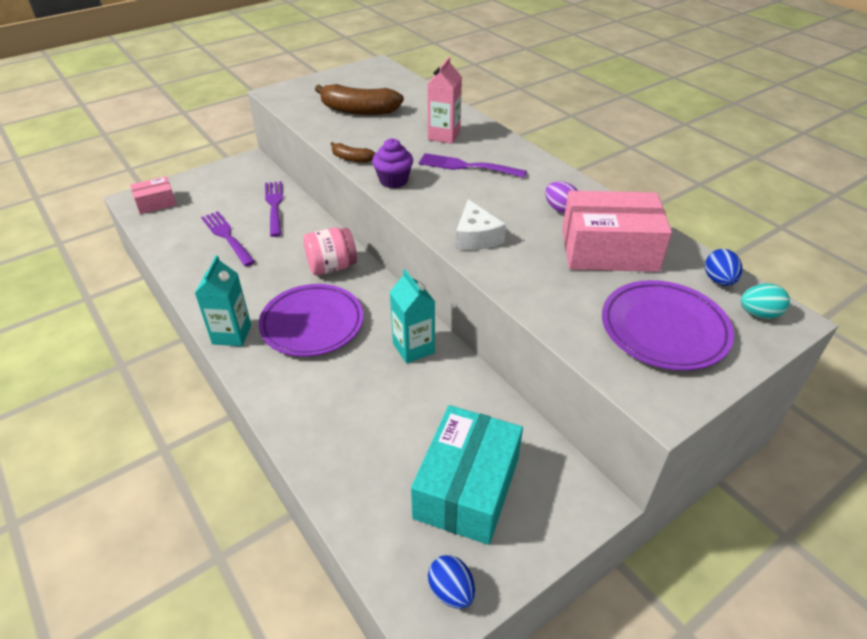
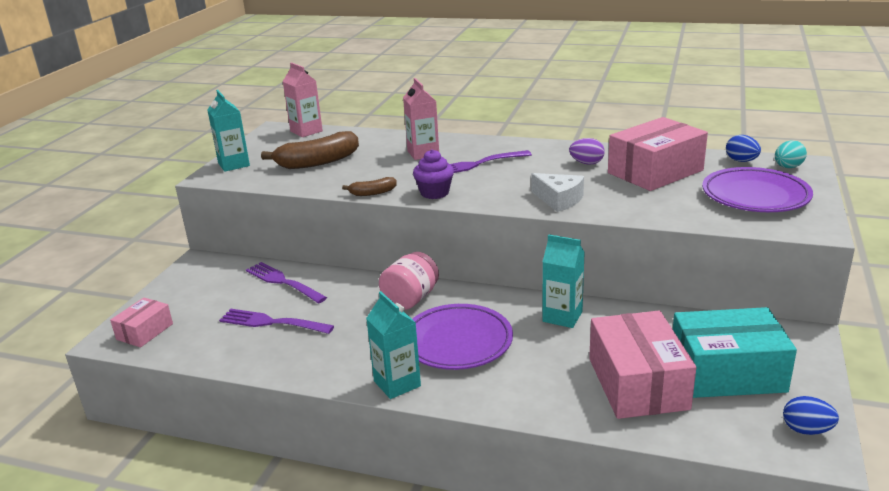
camera: 35 degrees left, 15 degrees down
turquoise box [411,405,523,545] -> turquoise box turned 75 degrees counterclockwise [673,307,797,398]
none -> turquoise carton [207,90,250,172]
none -> pink carton [283,62,323,137]
none -> pink box [589,311,696,419]

